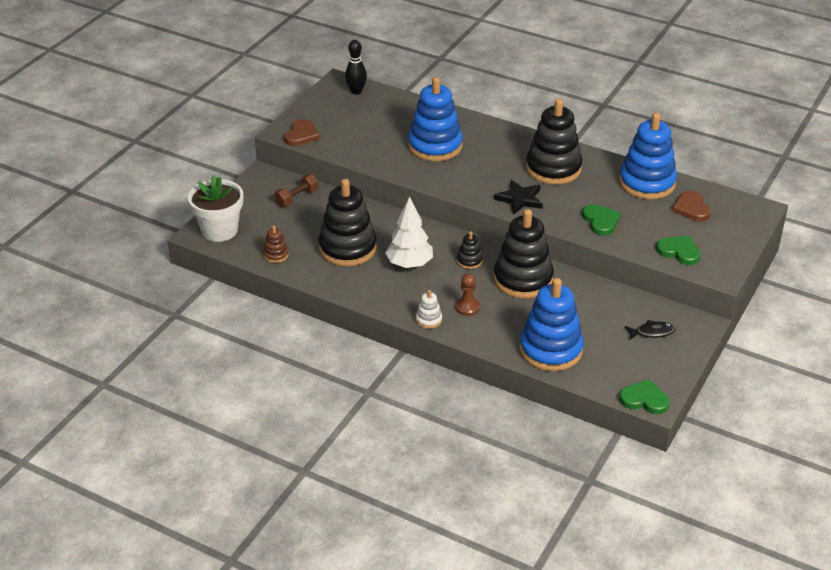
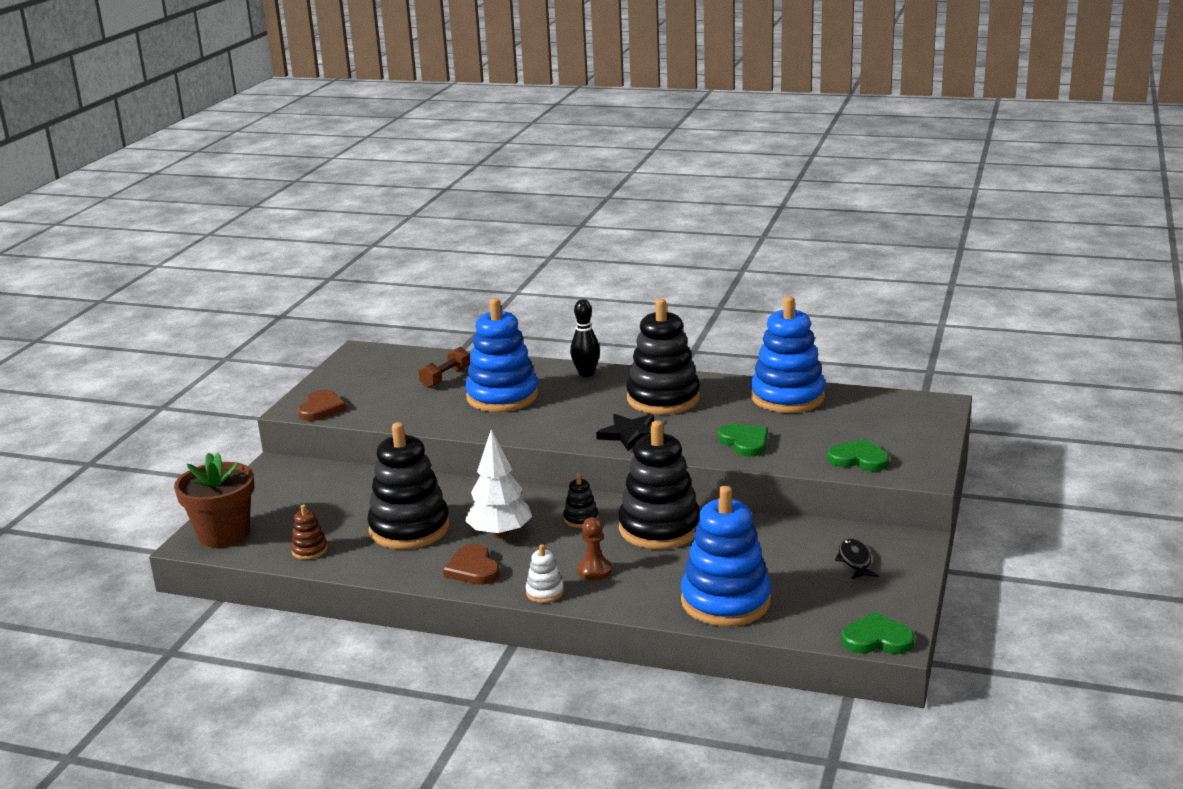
camera: 10 degrees left, 15 degrees down
white flower pot [188,175,243,242] -> brown flower pot [174,452,254,548]
brown dumbbell [274,174,319,207] -> brown dumbbell moved to [418,347,470,388]
black bowling pin [345,40,367,95] -> black bowling pin moved to [570,299,600,377]
black fish [625,320,676,339] -> black fish turned 75 degrees counterclockwise [835,539,879,579]
brown heart [672,191,711,222] -> brown heart moved to [443,544,500,585]

